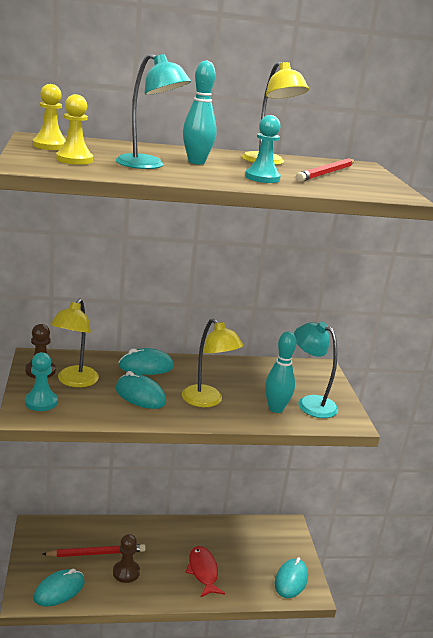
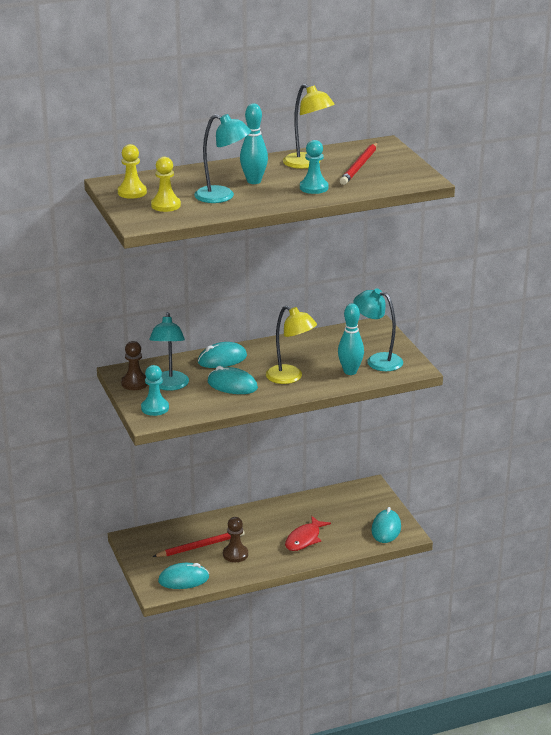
camera: 10 degrees left, 5 degrees up
turquoise mouse [33,568,85,607] -> turquoise mouse turned 45 degrees clockwise [158,563,209,589]
yellow lamp [50,299,99,387] -> turquoise lamp [149,312,189,391]
red fish [185,546,225,597] -> red fish turned 120 degrees counterclockwise [285,516,331,551]

